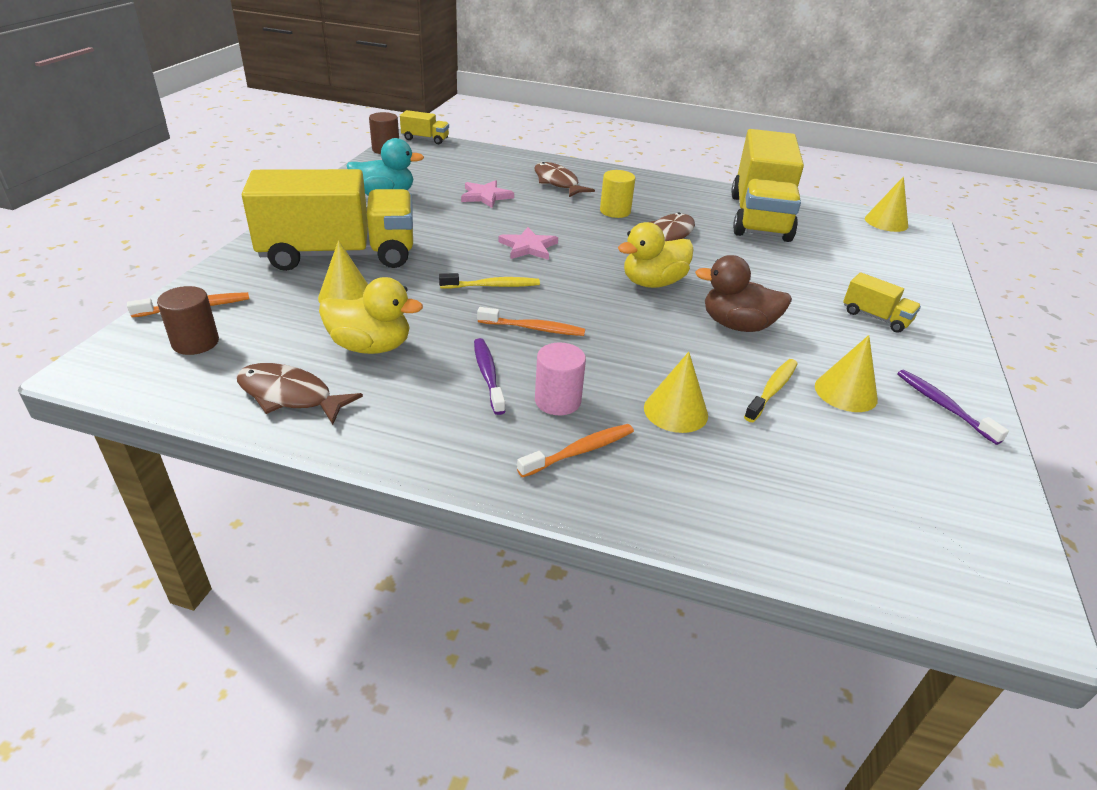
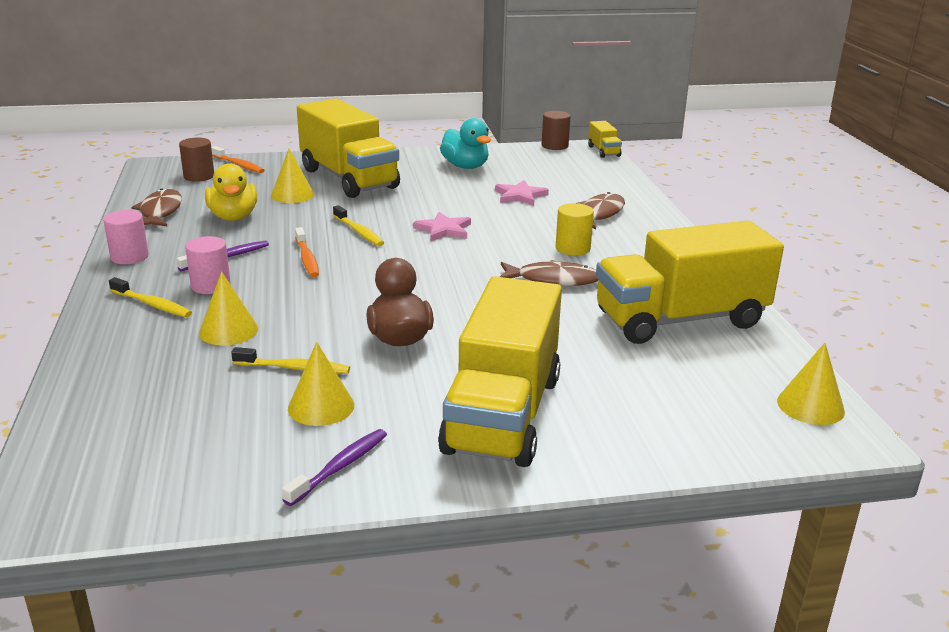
camera: 65 degrees right, 10 degrees down
orange toothbrush [517,424,634,478] -> yellow toothbrush [109,277,192,317]
yellow duck [618,222,694,288] -> none
yellow truck [843,272,921,333] -> yellow truck [438,276,562,467], size x2.40
none -> pink cylinder [103,210,149,264]

